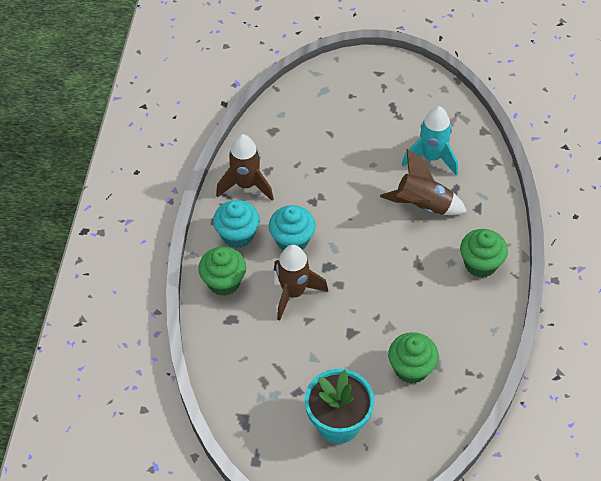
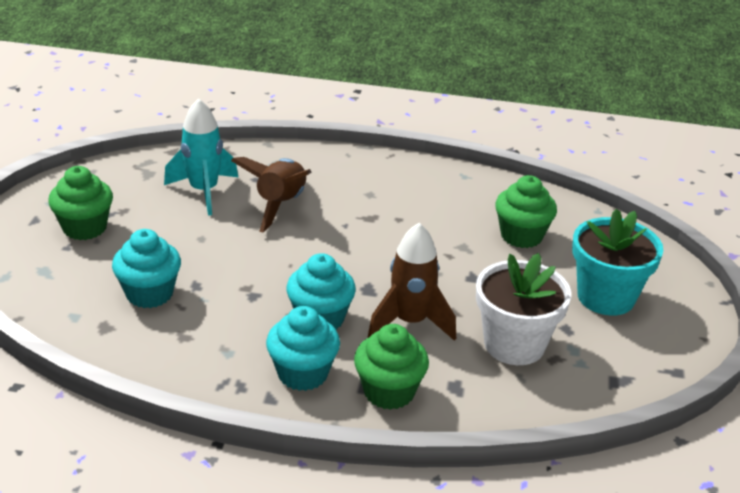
camera: 90 degrees left, 20 degrees down
brown rocket [216,134,274,201] -> none
green cupcake [460,229,508,278] -> green cupcake moved to [48,166,113,240]
none -> turquoise cupcake [112,229,181,308]
none -> white flower pot [476,253,571,365]

